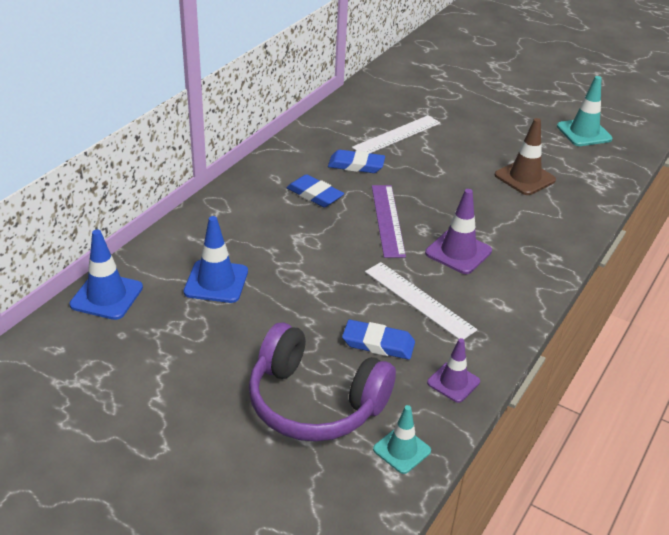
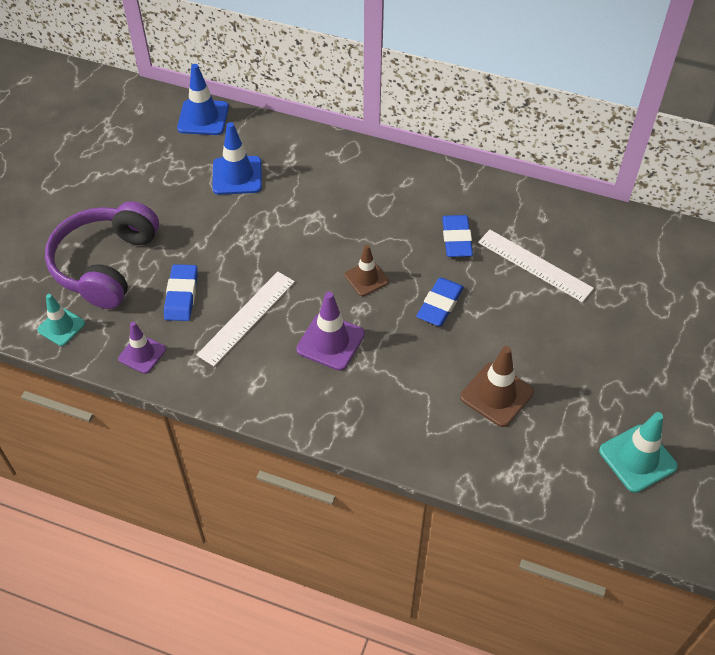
camera: 80 degrees right, 15 degrees up
blue eraser [287,174,344,207] -> blue eraser moved to [416,277,464,326]
purple ruler [372,185,406,258] -> brown traffic cone [345,245,389,296]

